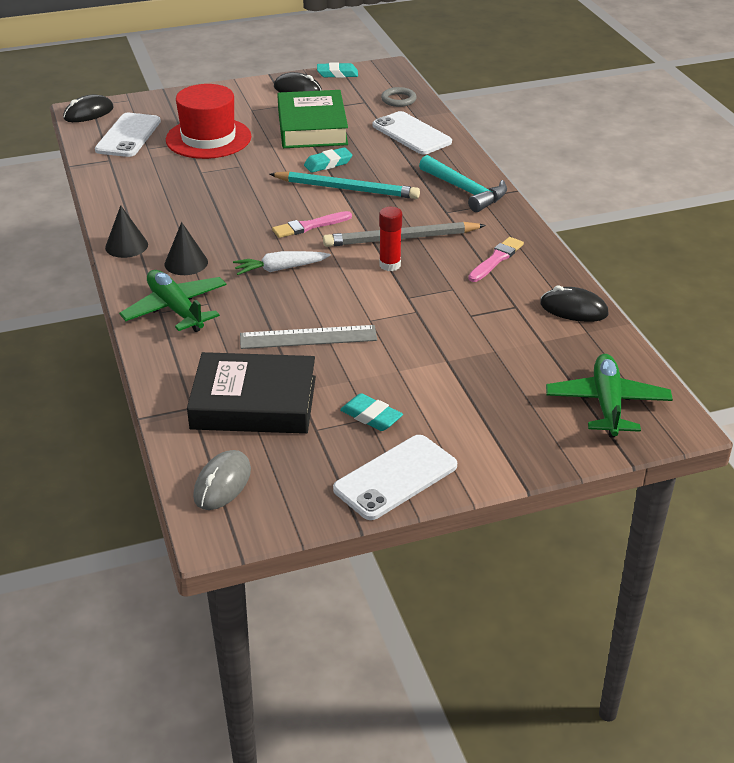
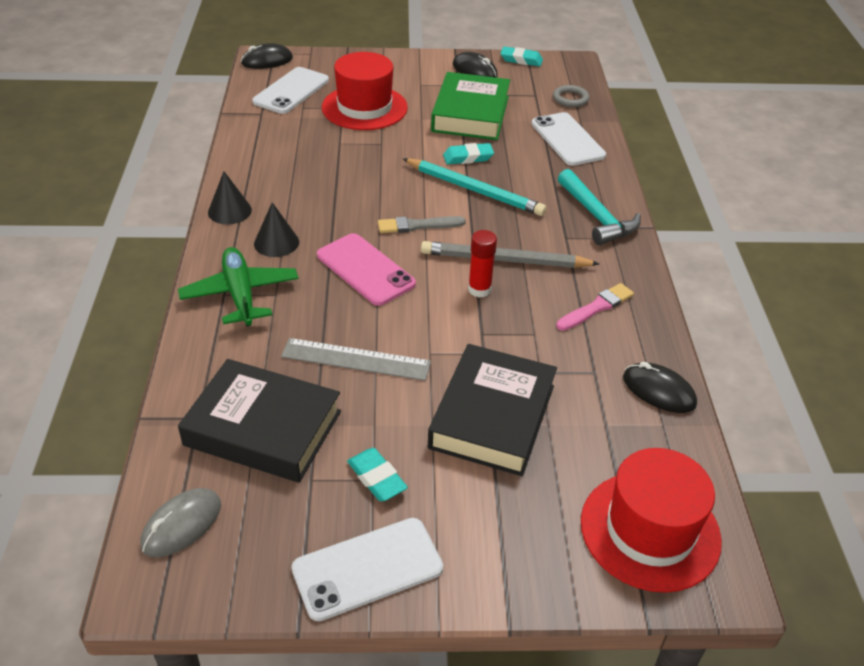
camera: 15 degrees right, 5 degrees up
white carrot [233,251,331,275] -> pink phone [317,233,416,306]
pink brush [272,211,352,238] -> grey brush [378,216,466,233]
green plane [546,354,673,437] -> red hat [581,448,722,593]
none -> black book [428,344,557,476]

